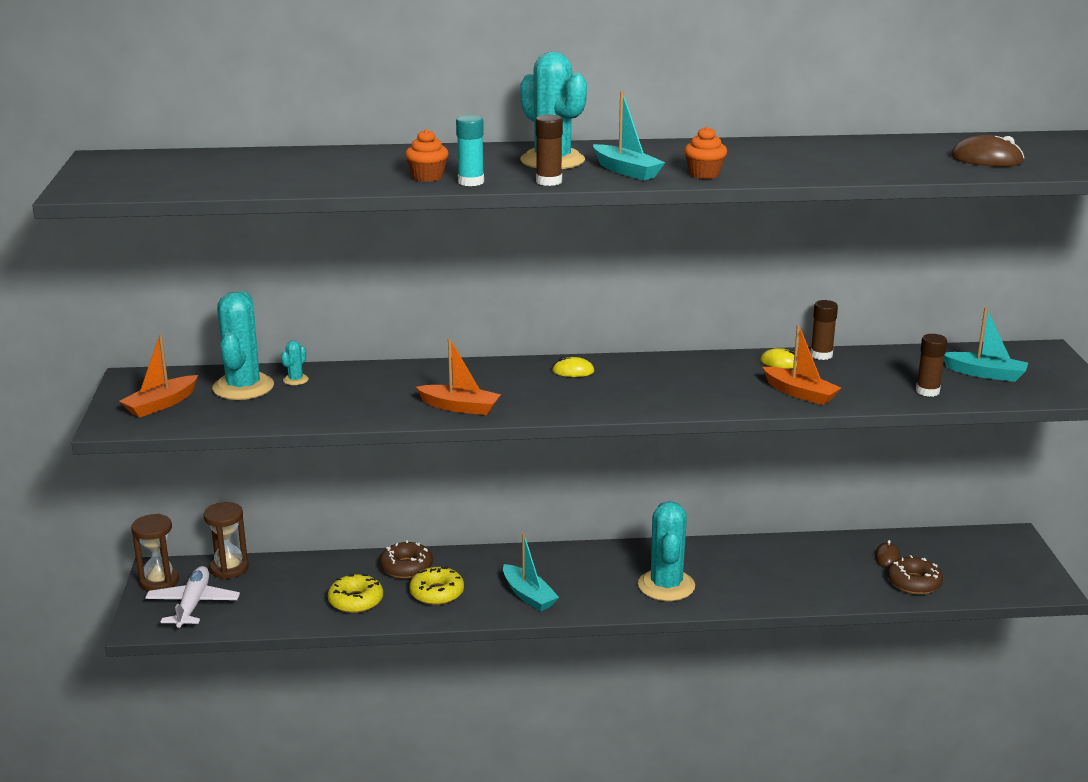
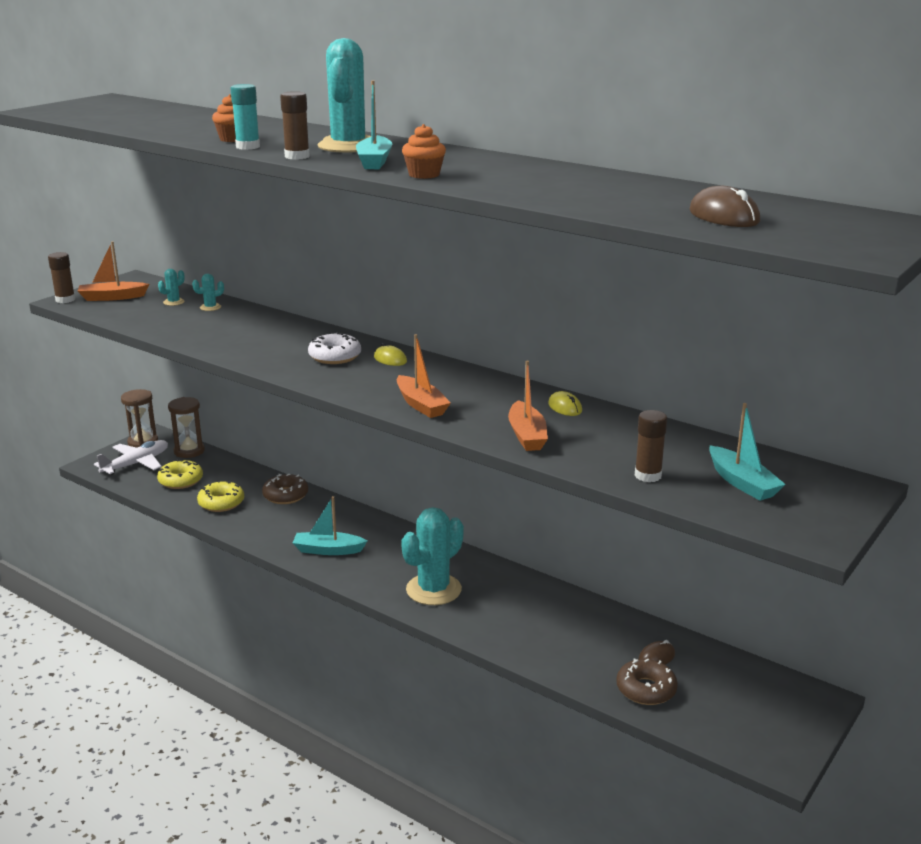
camera: 40 degrees right, 0 degrees up
turquoise cactus [212,291,274,400] -> turquoise cactus [158,269,185,306], size x0.42
yellow donut [410,566,464,605] -> yellow donut moved to [157,460,203,489]
orange boat [416,338,501,415] -> orange boat moved to [397,334,451,418]
turquoise boat [503,533,559,611] -> turquoise boat turned 90 degrees clockwise [293,496,367,555]
brown glue stick [811,300,838,360] -> brown glue stick moved to [48,252,75,303]
none -> white donut [308,332,361,364]

